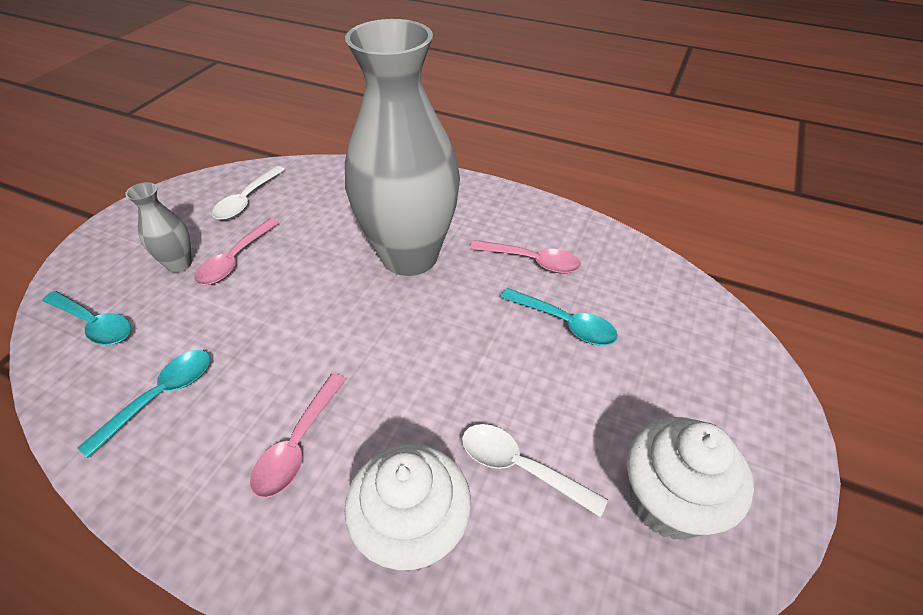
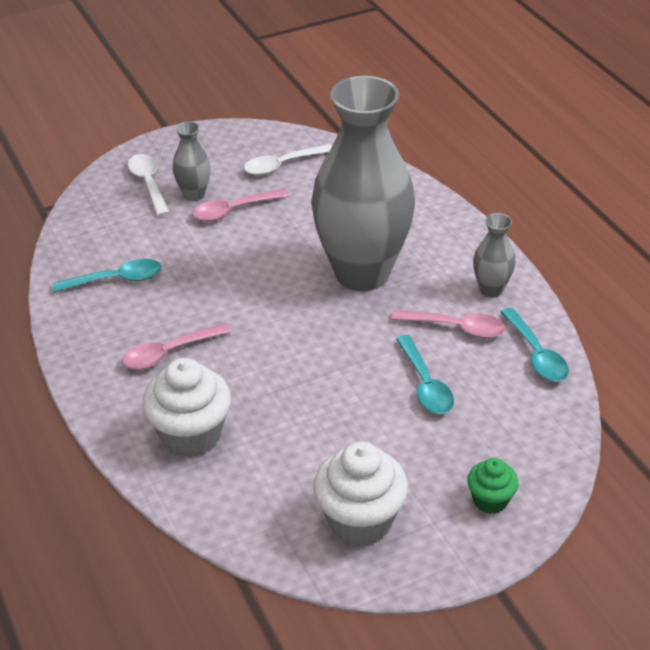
camera: 40 degrees right, 5 degrees down
turquoise spoon [42,291,131,345] -> turquoise spoon moved to [501,308,569,382]
white spoon [462,424,608,517] -> white spoon moved to [128,154,170,216]
pink spoon [470,240,581,273] -> pink spoon turned 45 degrees counterclockwise [391,310,505,338]
none -> green cupcake [467,458,519,514]
none -> grey vase [473,213,516,298]

